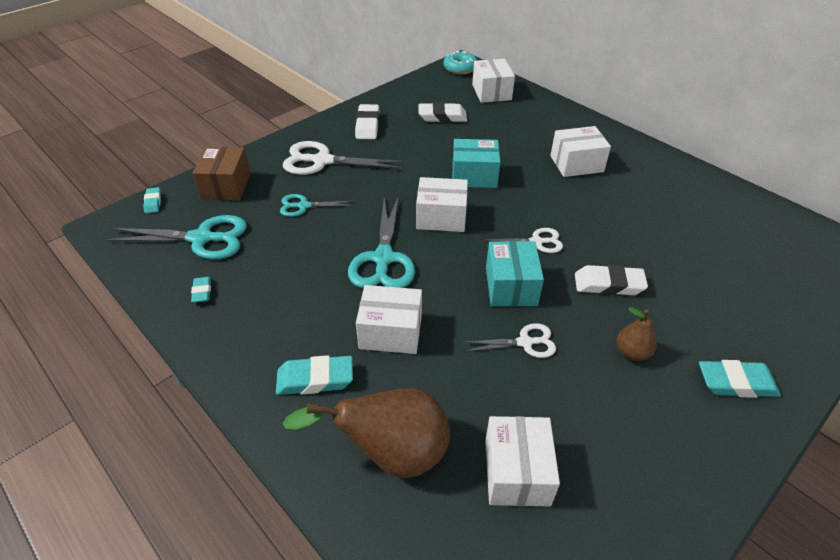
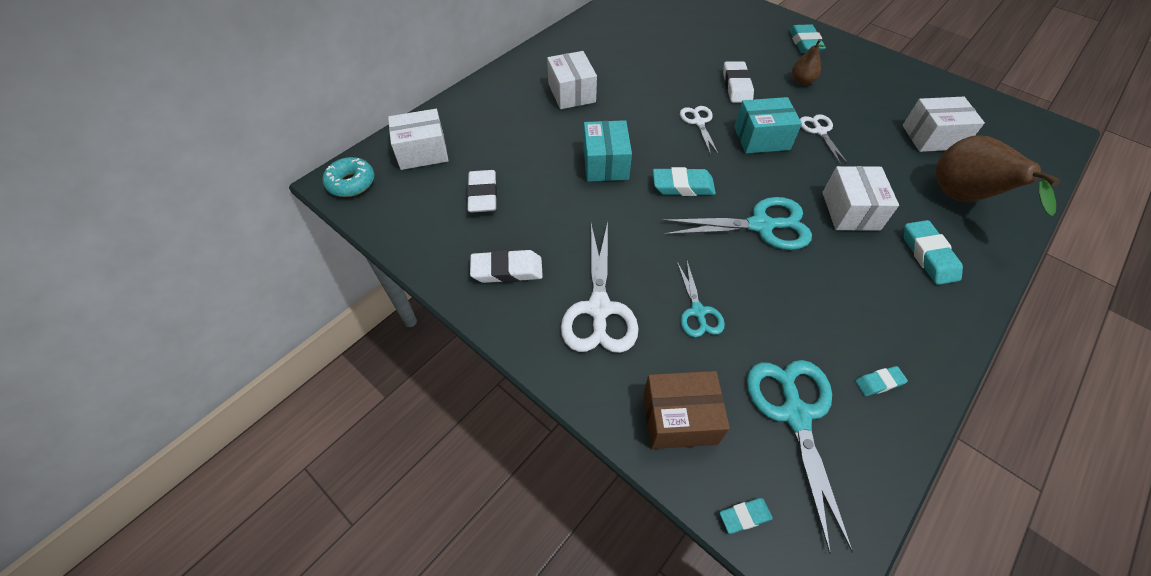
camera: 95 degrees left, 10 degrees up
white box [416,177,468,232] -> turquoise eraser [653,167,716,196]

